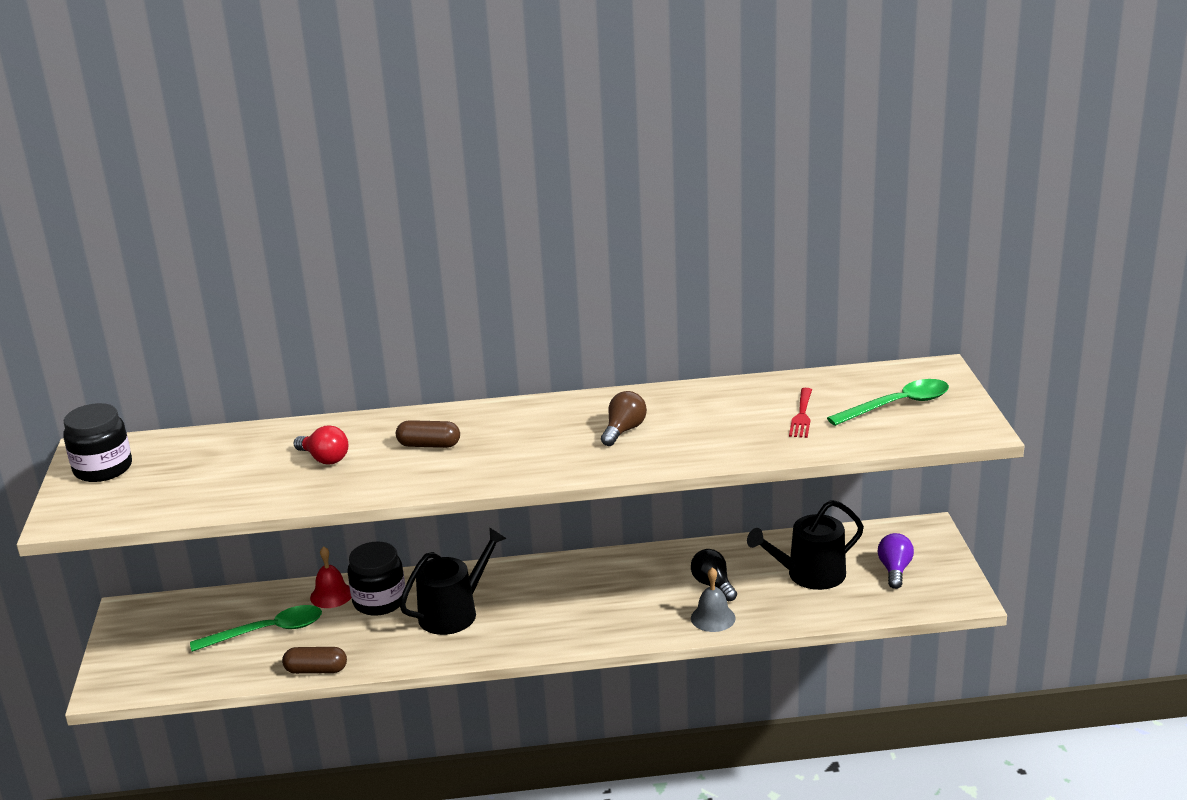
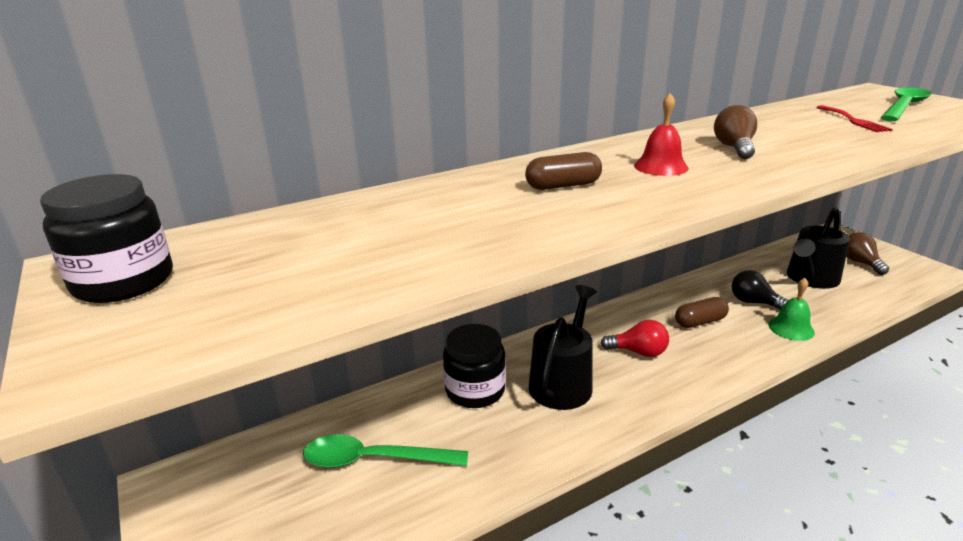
camera: 25 degrees left, 0 degrees up
green spoon [190,605,322,652] -> green spoon turned 135 degrees counterclockwise [303,434,468,468]
brown capsule [282,647,347,674] -> brown capsule moved to [675,297,729,328]
red light bulb [294,425,349,464] -> red light bulb moved to [601,320,669,357]
red bell [310,546,351,608] -> red bell moved to [634,93,688,176]
grey bell [691,567,736,632] -> green bell [768,278,815,341]
purple light bulb [878,533,914,589] -> brown light bulb [846,232,889,275]

